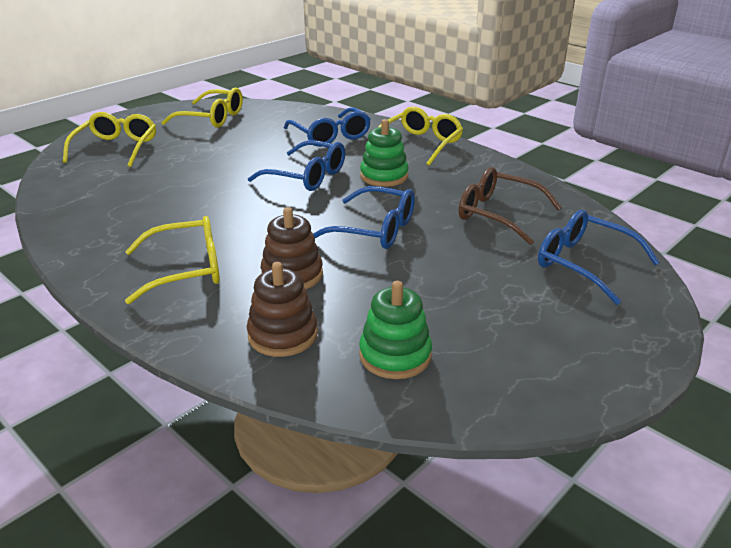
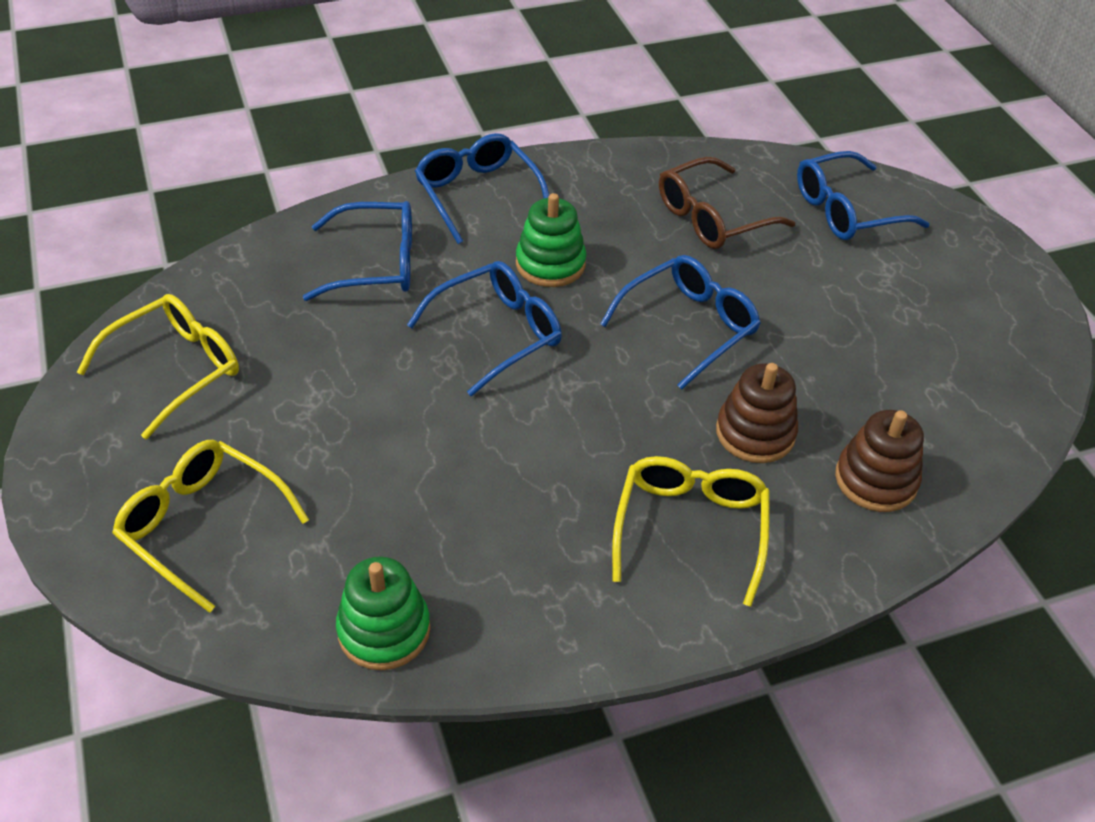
camera: 65 degrees left, 15 degrees up
green stacking toy [359,281,432,379] -> green stacking toy moved to [336,556,430,670]
yellow glasses [379,107,463,166] -> blue glasses [415,133,549,244]

